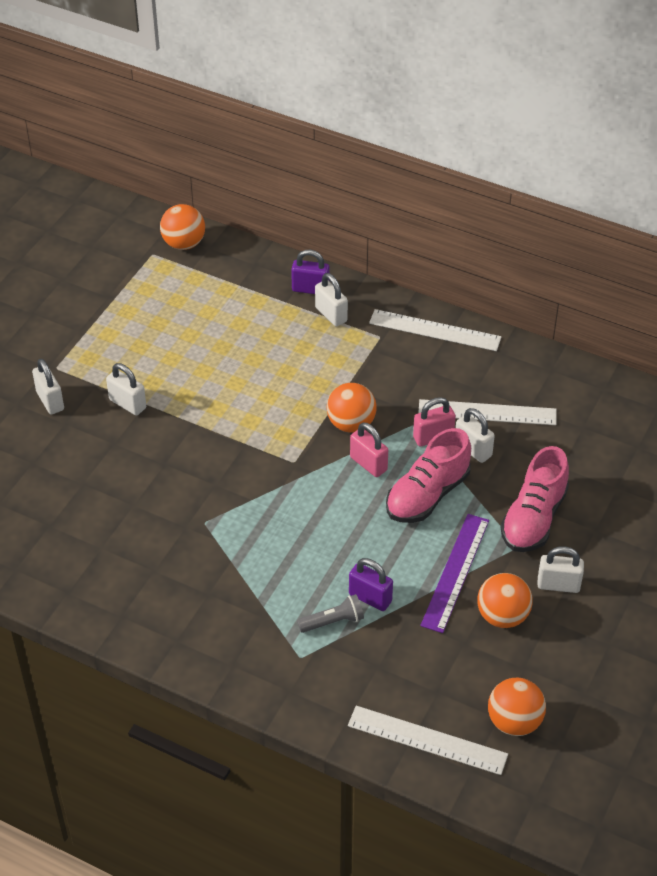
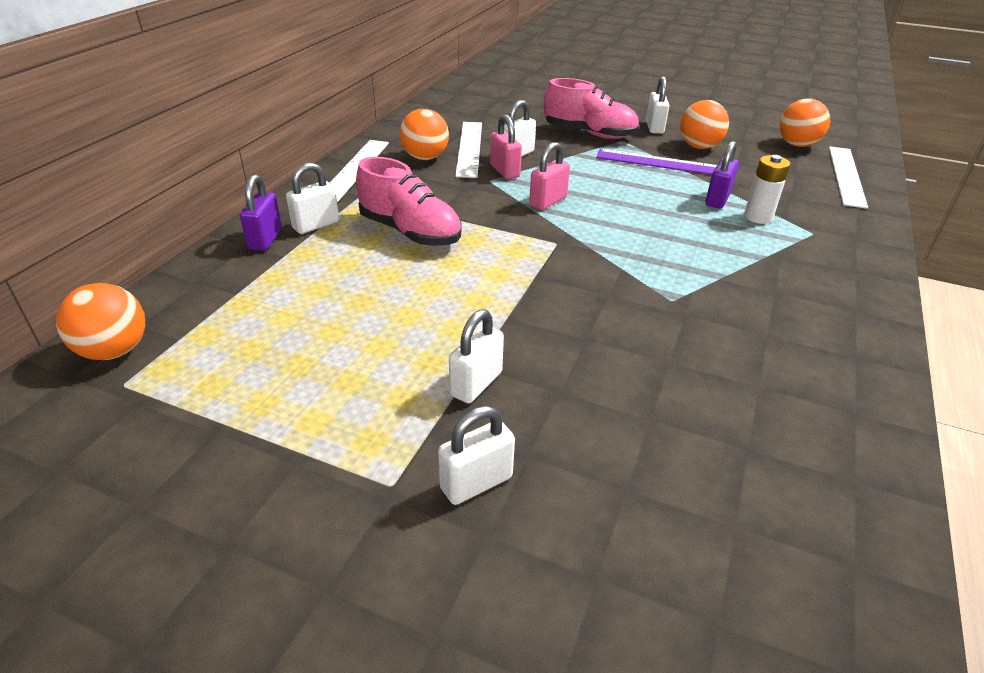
camera: 95 degrees left, 10 degrees down
grey flashlight [297,594,364,633] -> white battery [744,155,790,224]
orange ball [327,383,377,433] -> orange ball moved to [399,109,449,160]
pink shoe [386,428,471,523] -> pink shoe moved to [356,157,461,246]

